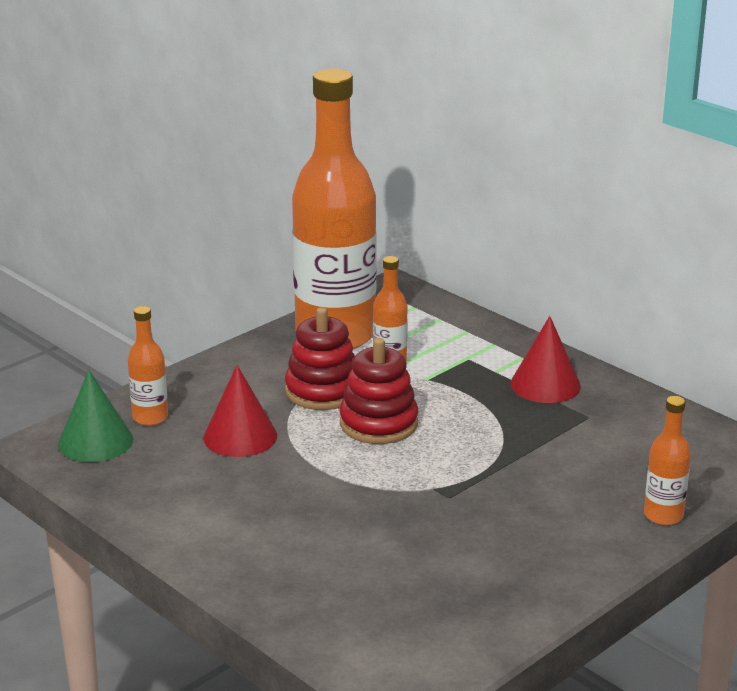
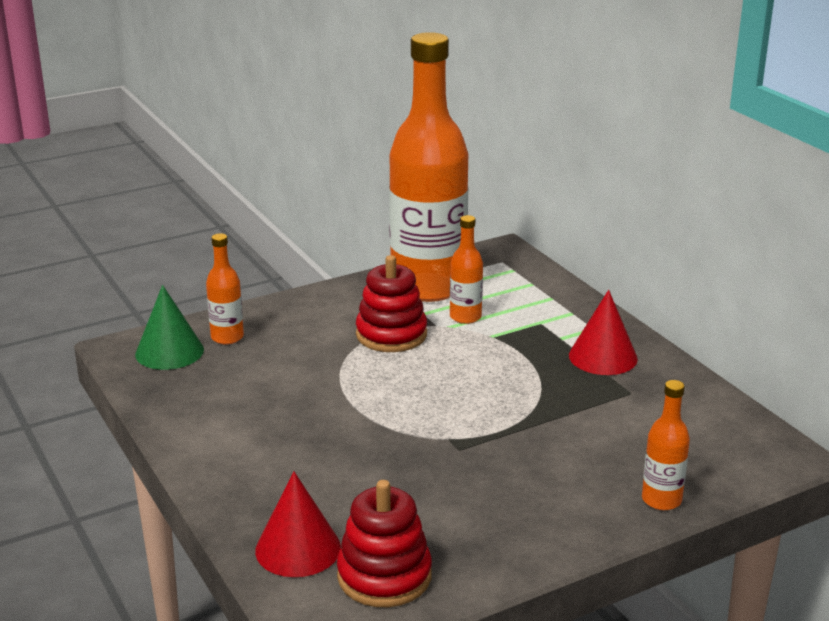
camera: 15 degrees right, 0 degrees up
red cone [203,365,277,457] -> red cone moved to [255,471,341,577]
red stacking toy [340,338,418,444] -> red stacking toy moved to [337,480,432,607]

